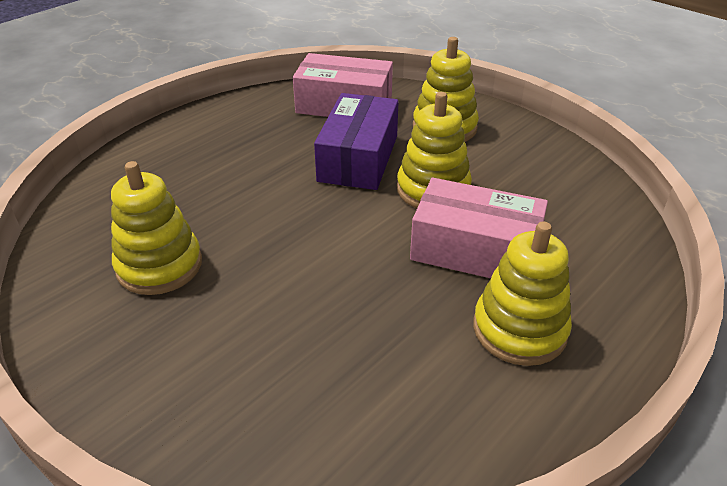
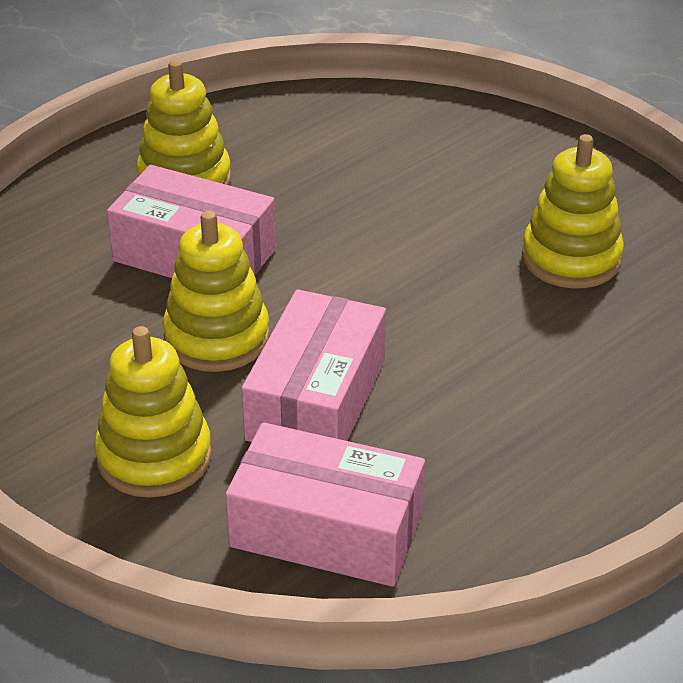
camera: 175 degrees left, 0 degrees up
purple box [314,93,399,190] -> pink box [241,289,386,442]

